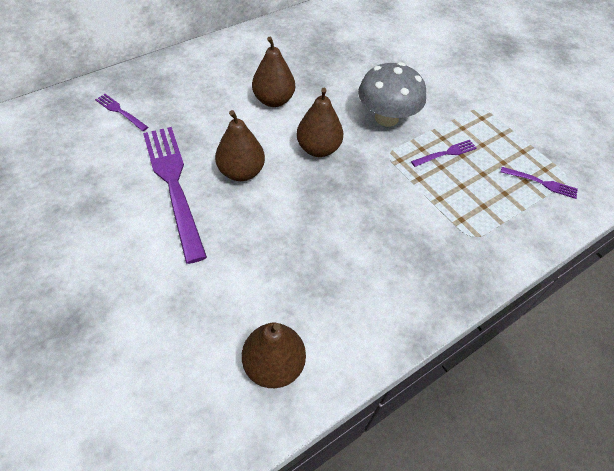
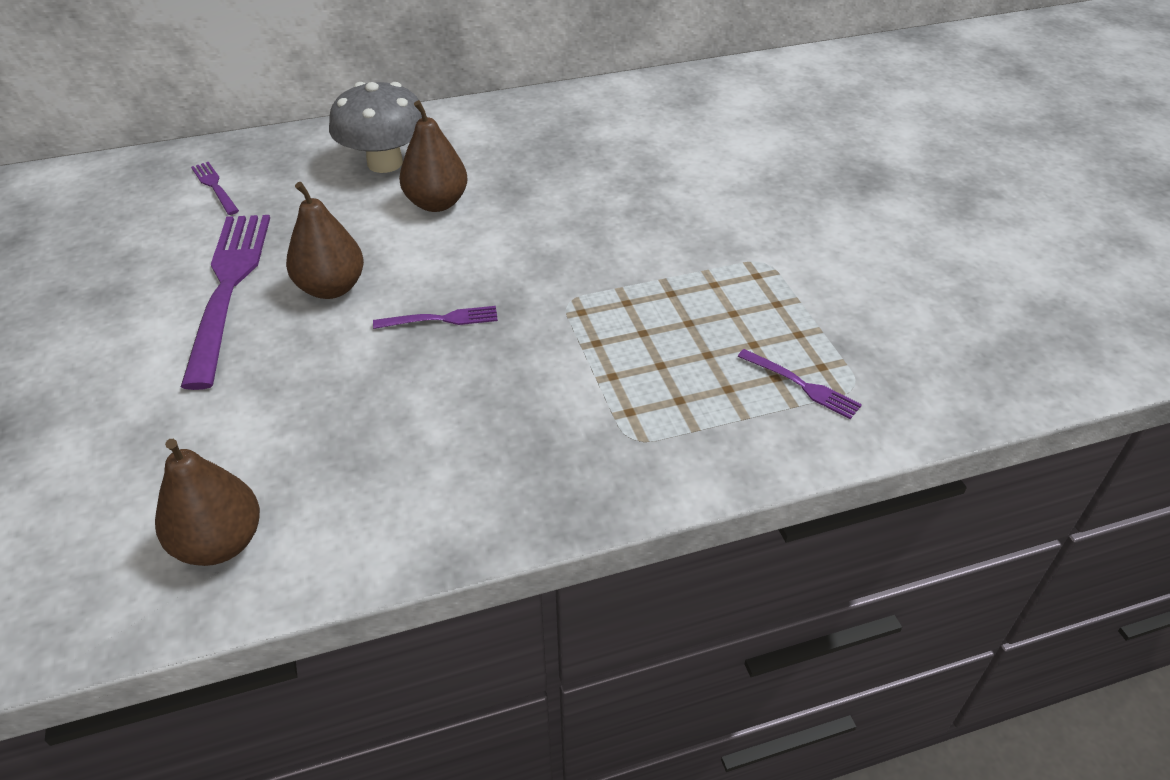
camera: 20 degrees right, 10 degrees down
brown pear [296,88,343,157] -> none
grey mushroom [358,62,426,127] -> grey mushroom moved to [329,82,422,173]
purple fork [411,140,477,167] -> purple fork moved to [373,306,498,329]

